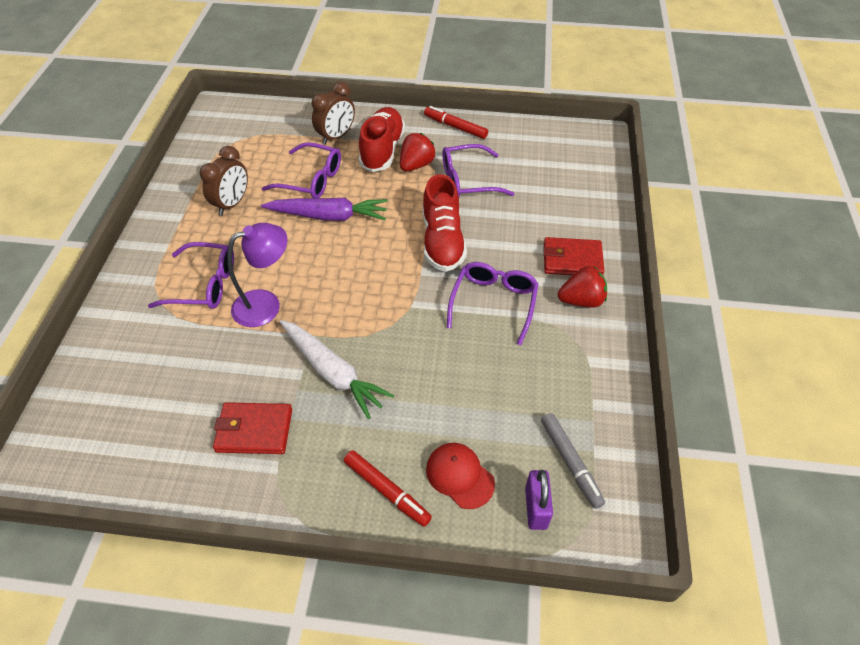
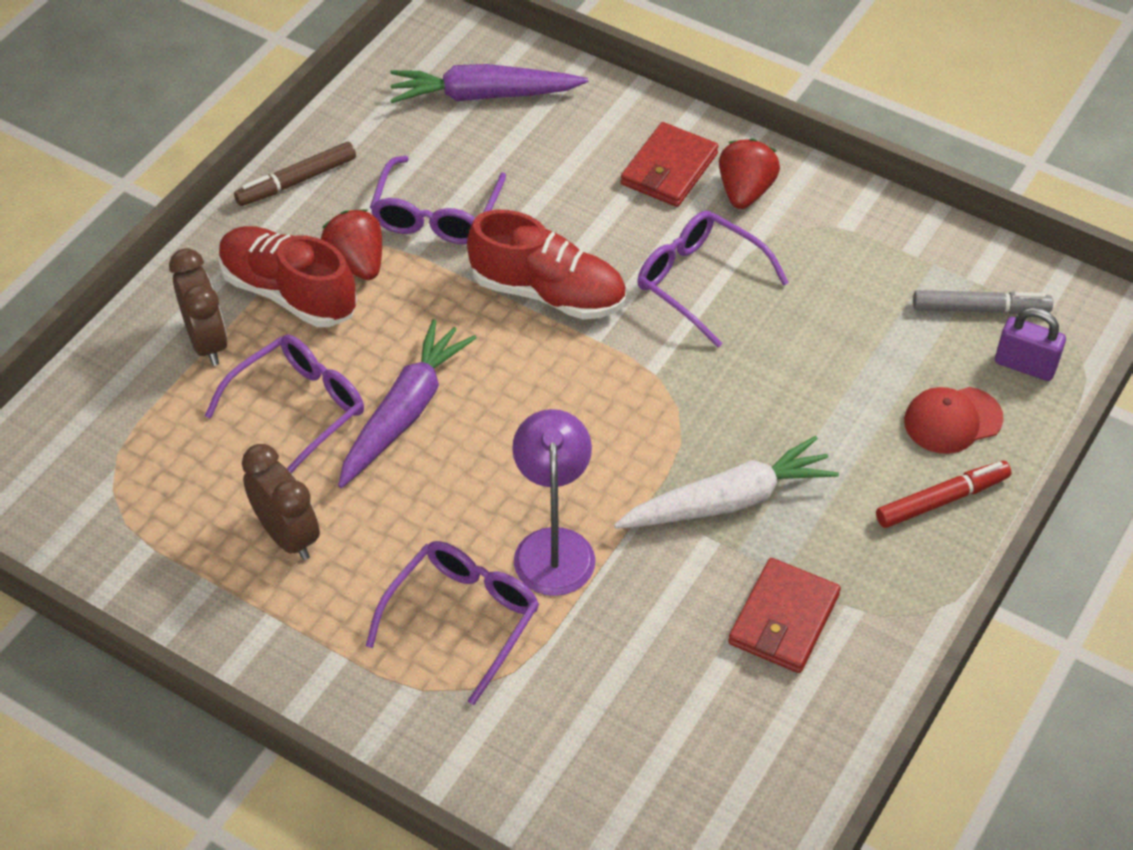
camera: 65 degrees left, 0 degrees up
red marker [424,106,488,139] -> brown marker [234,142,356,206]
none -> purple carrot [390,64,588,103]

